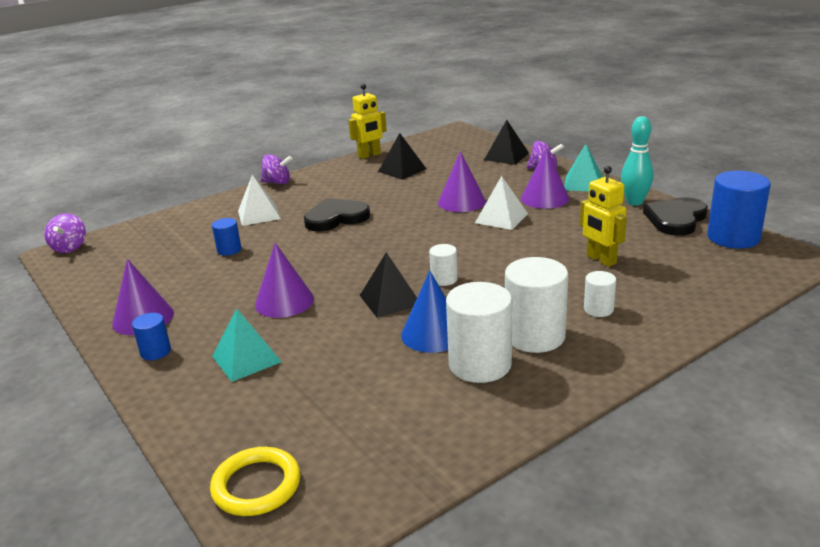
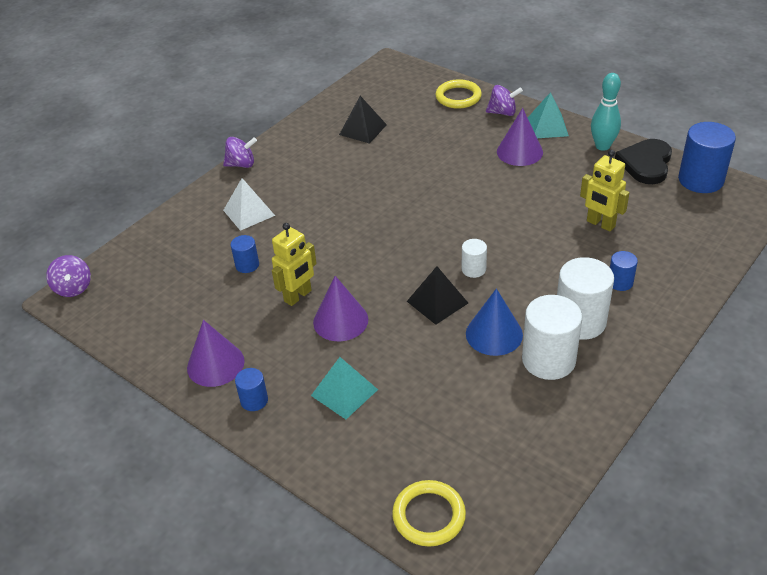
camera: 15 degrees left, 15 degrees up
black heart [304,198,370,231] -> none
yellow robot [348,84,387,159] -> yellow robot moved to [272,223,317,306]
purple cone [438,151,486,212] -> none
white pyramid [475,176,528,230] -> none
black pyramid [484,120,529,165] -> yellow ring [435,79,482,109]
white cylinder [584,271,616,317] -> blue cylinder [610,251,638,291]

